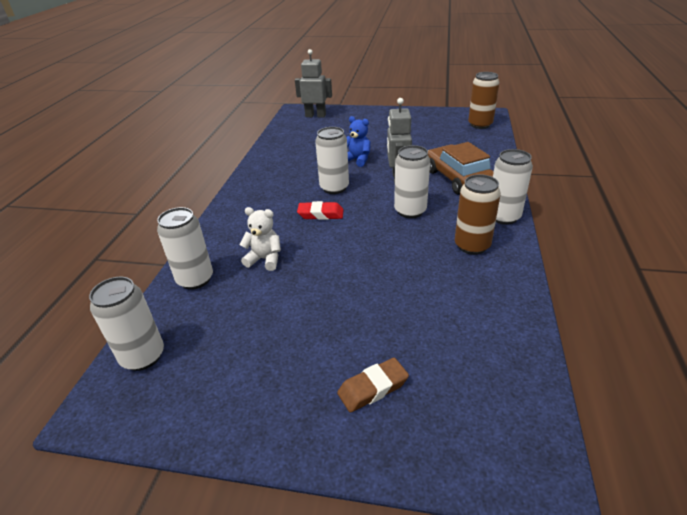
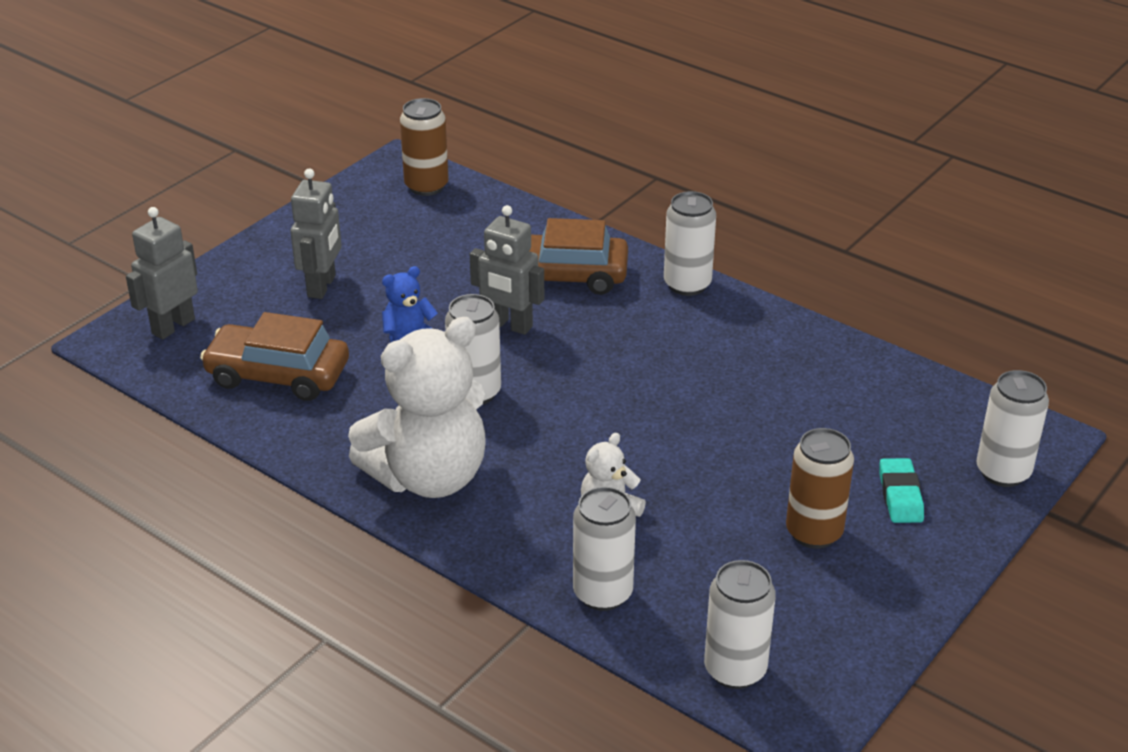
camera: 65 degrees left, 0 degrees up
red eraser [297,201,344,220] -> none
brown eraser [337,358,409,412] -> turquoise eraser [879,458,924,523]
white can [394,145,430,218] -> white can moved to [976,370,1049,487]
brown can [455,174,501,255] -> brown can moved to [786,428,854,549]
none -> brown car [200,312,349,401]
none -> grey robot [290,169,342,299]
none -> white teddy bear [348,317,486,498]

